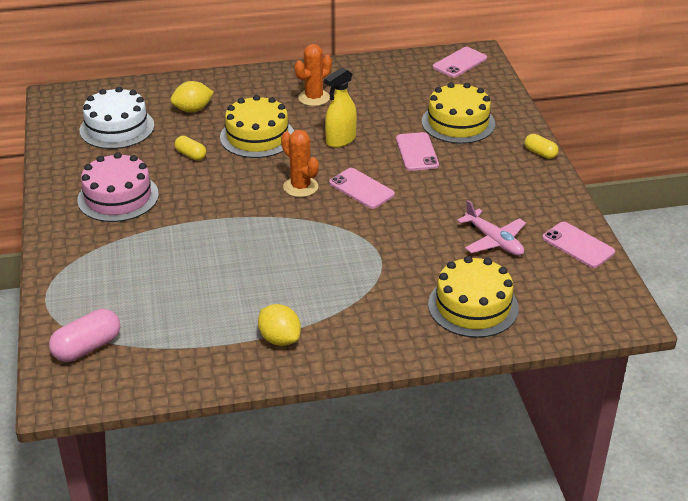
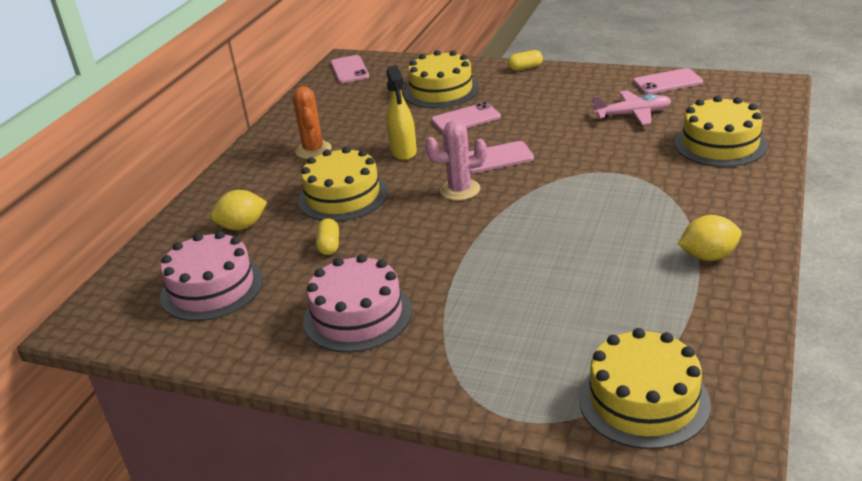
camera: 55 degrees left, 5 degrees down
pink capsule [49,309,120,362] -> yellow cake [579,328,711,449]
white cake [80,87,154,149] -> pink cake [160,231,263,321]
yellow lemon [171,81,214,112] -> yellow lemon turned 60 degrees clockwise [210,190,267,230]
yellow capsule [175,136,206,160] -> yellow capsule turned 75 degrees counterclockwise [316,218,339,255]
orange cactus [281,130,319,197] -> pink cactus [425,120,487,201]
pink phone [396,132,439,171] -> pink phone turned 45 degrees counterclockwise [431,102,501,133]

